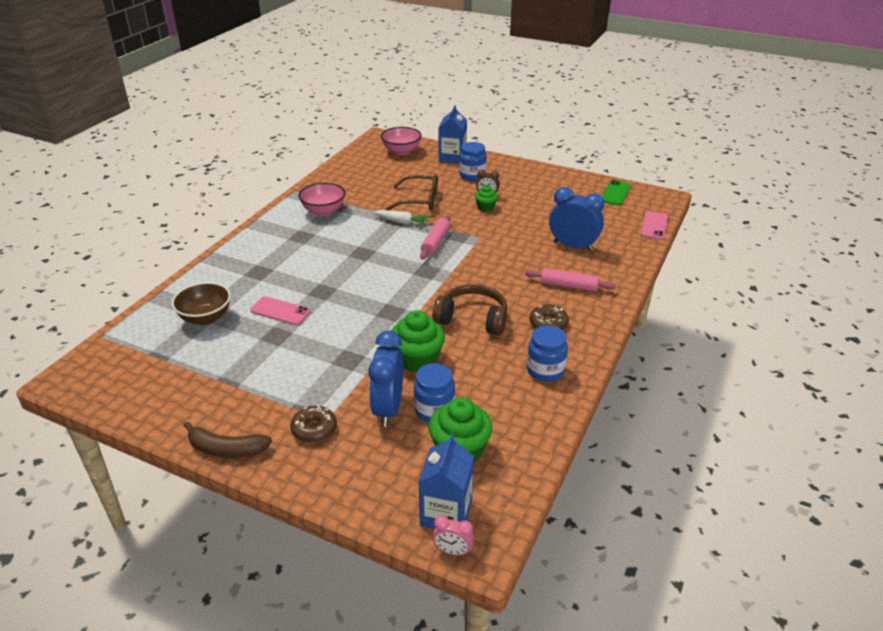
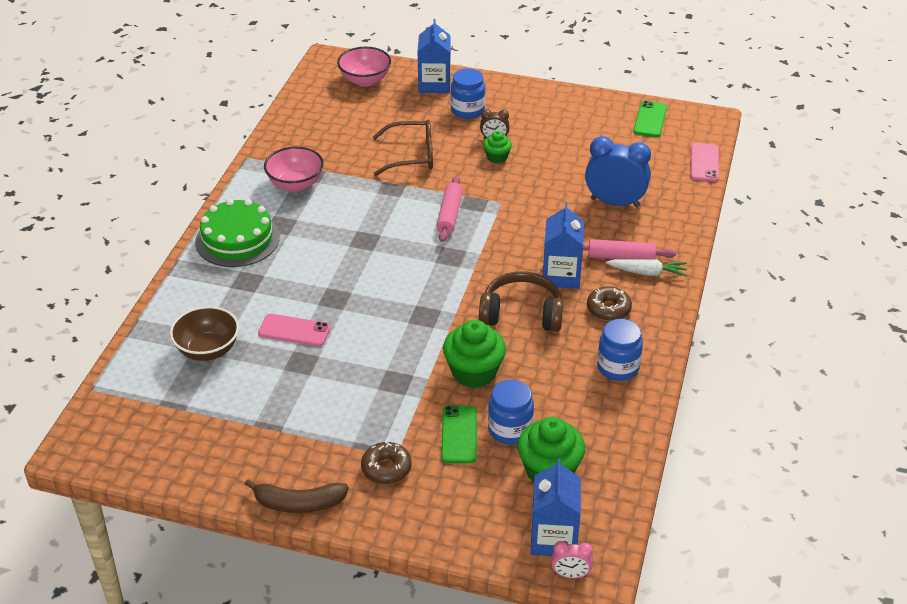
camera: 10 degrees left, 5 degrees up
blue clock [368,331,403,427] -> green phone [441,406,477,463]
white carrot [373,210,432,225] -> white carrot moved to [606,259,687,277]
none -> green cake [195,199,280,267]
none -> blue carton [543,203,584,289]

